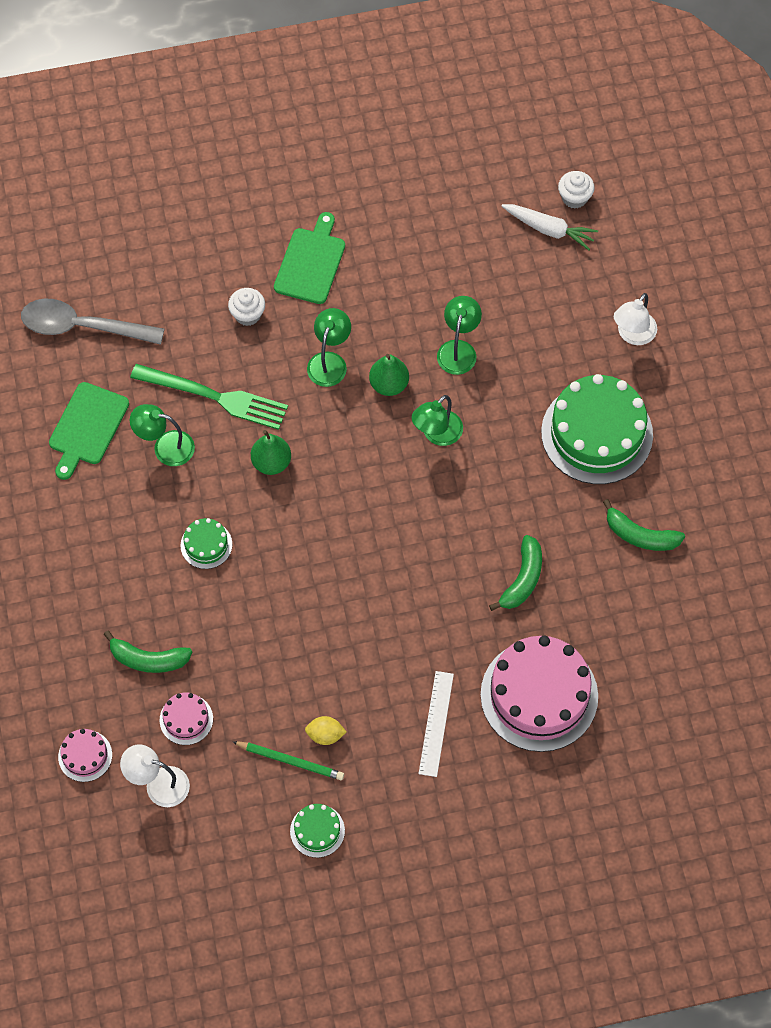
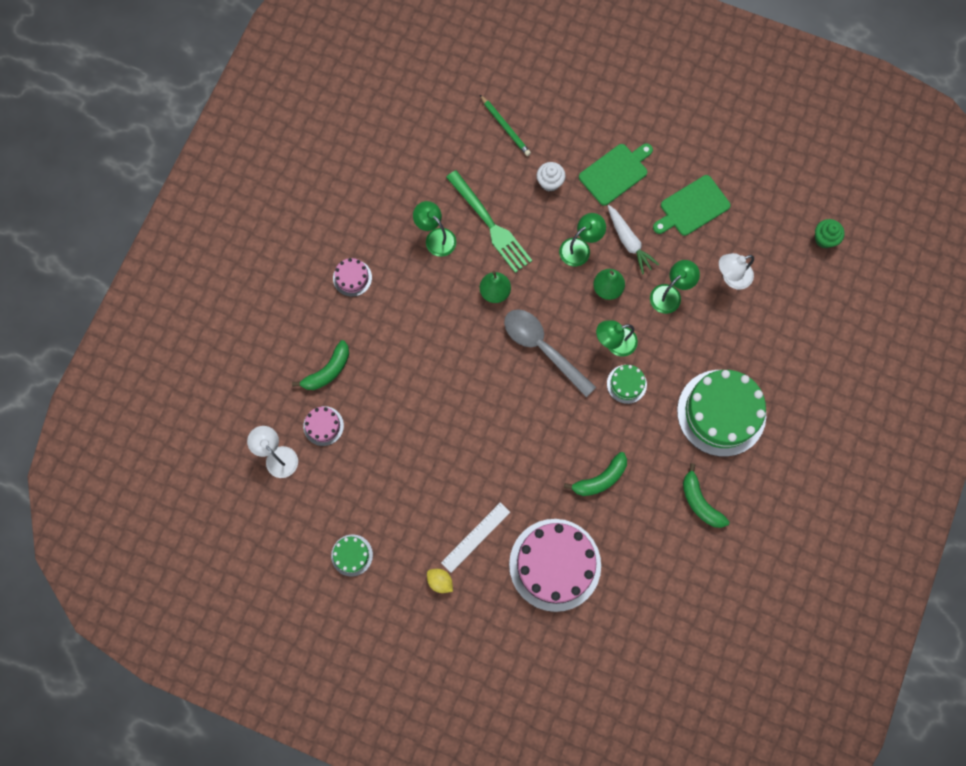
camera: 35 degrees right, 10 degrees up
grey spoon [21,299,164,345] -> grey spoon moved to [504,309,596,397]
green cutting board [49,382,129,480] -> green cutting board moved to [653,175,731,236]
pink cake [58,729,112,782] -> pink cake moved to [333,258,372,297]
green banana [104,631,192,673] -> green banana turned 90 degrees counterclockwise [292,340,349,390]
green cake [180,518,232,569] -> green cake moved to [607,365,647,404]
green pencil [232,741,344,780] -> green pencil moved to [480,95,531,156]
yellow lemon [305,716,346,745] -> yellow lemon moved to [427,569,453,593]
white carrot [502,204,598,251] -> white carrot moved to [608,205,659,275]
white cupcake [558,171,595,209] -> green cupcake [815,219,845,248]
white lamp [614,293,657,345] -> white lamp moved to [719,253,754,290]

